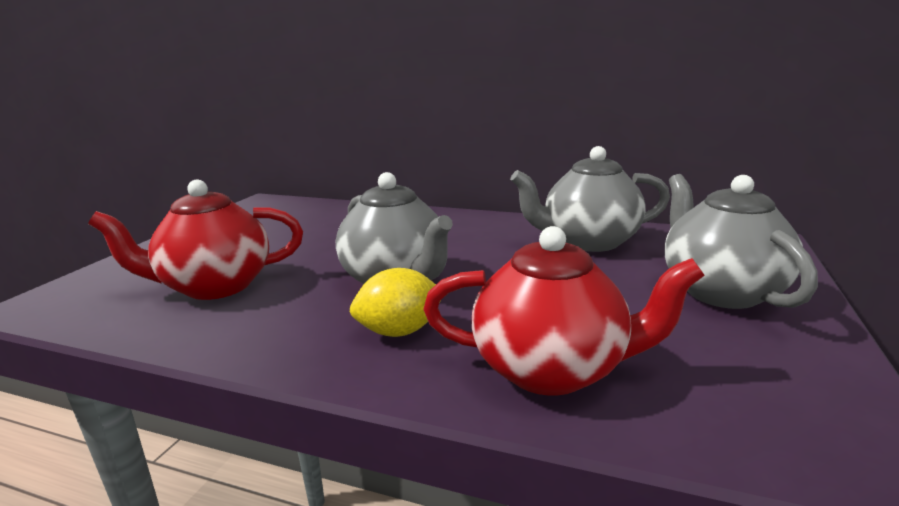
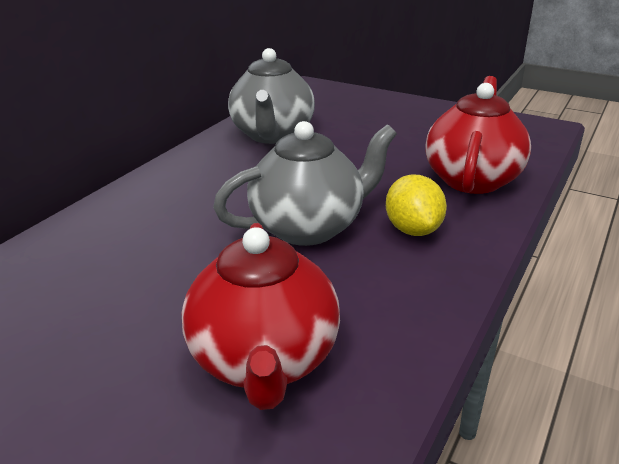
camera: 80 degrees left, 10 degrees up
grey teapot [665,174,818,309] -> none

